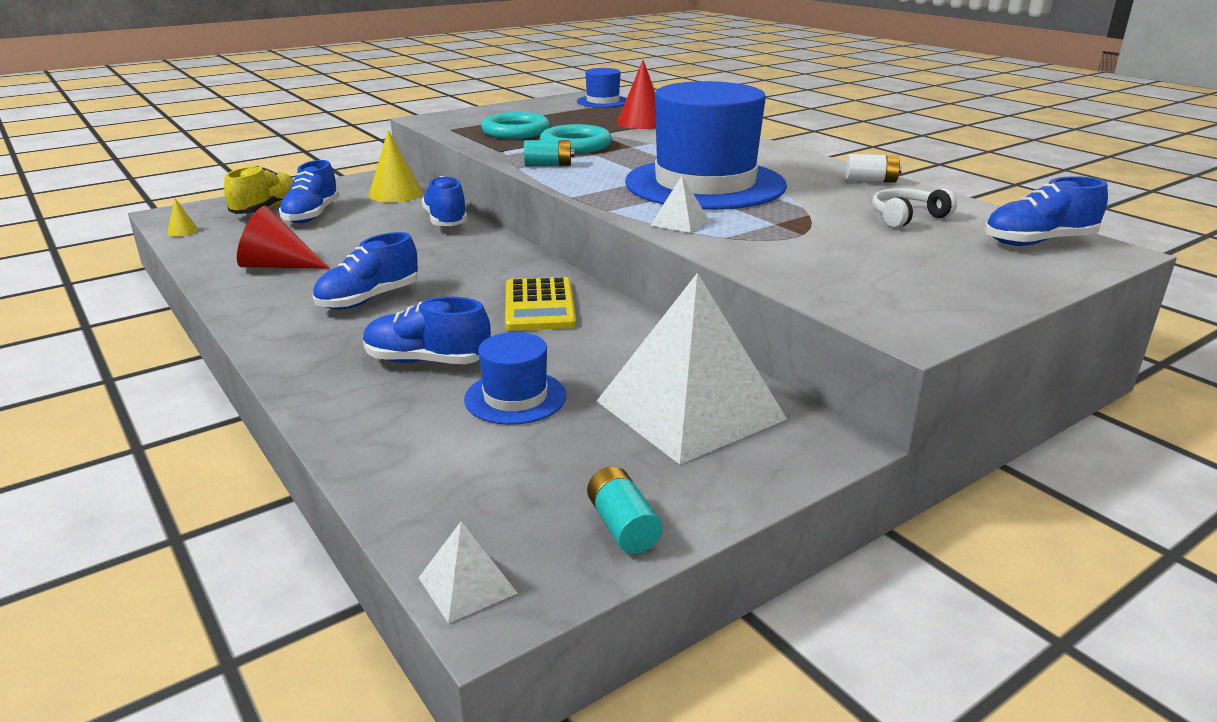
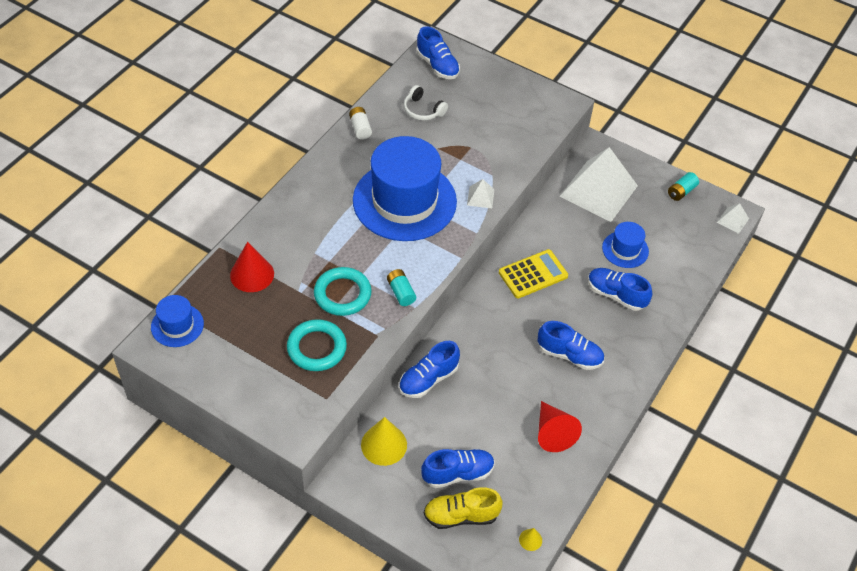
camera: 115 degrees left, 25 degrees up
blue shoe [363,296,491,364] -> blue shoe turned 135 degrees clockwise [588,268,652,311]

